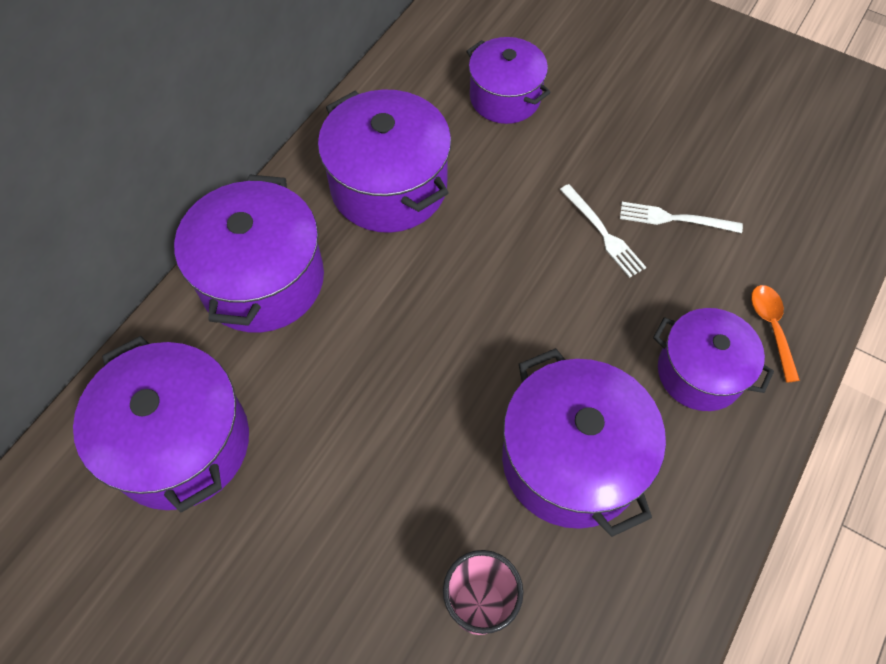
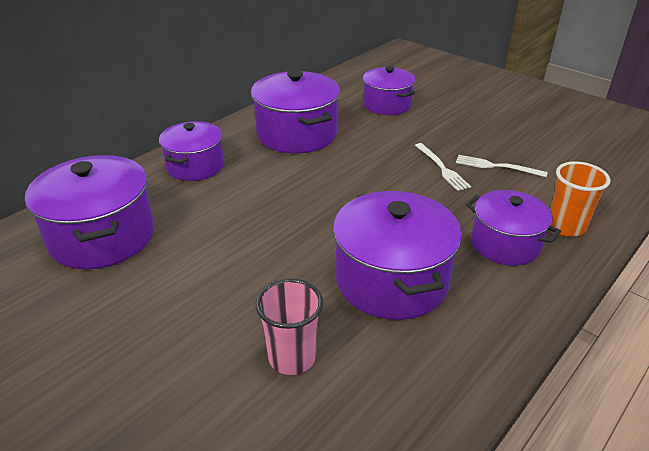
camera: 10 degrees right, 25 degrees down
purple pot [174,174,324,333] -> purple pot [159,121,224,181], size x0.65
orange spoon [751,285,800,382] -> orange cup [550,161,610,237]

